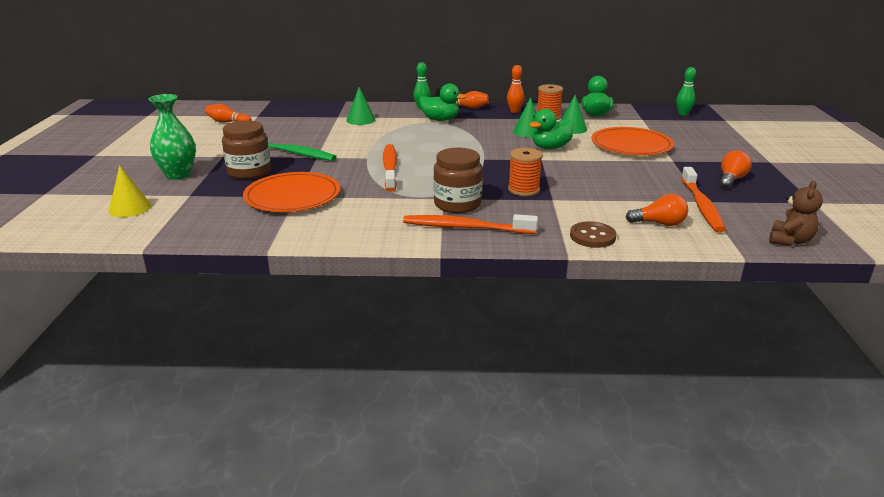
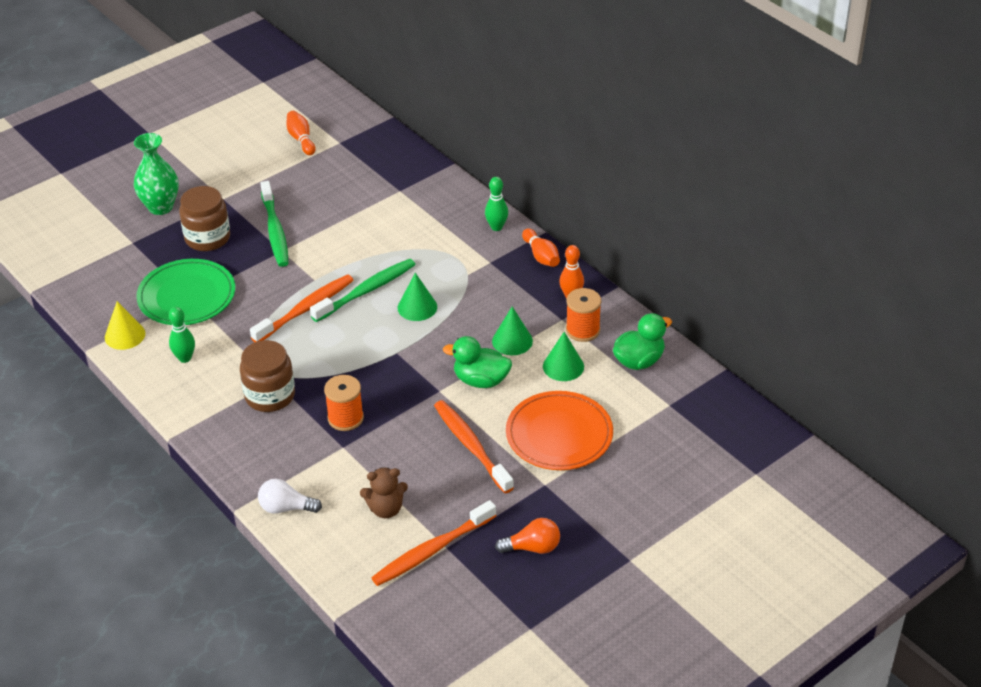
camera: 50 degrees right, 15 degrees up
yellow cone [109,165,152,217] -> yellow cone moved to [105,301,145,350]
orange plate [243,172,340,212] -> green plate [136,259,235,325]
green cone [346,87,376,125] -> green cone moved to [398,273,437,321]
orange toothbrush [403,214,538,234] -> orange toothbrush moved to [434,400,514,493]
green duck [419,83,467,121] -> none
brown button [570,221,616,248] -> white light bulb [258,479,322,514]
orange light bulb [626,194,688,226] -> none
green bowling pin [676,67,696,116] -> green bowling pin moved to [169,307,195,363]
brown teddy bear [769,181,823,246] -> brown teddy bear moved to [360,467,408,518]
none -> green toothbrush [310,259,416,322]

